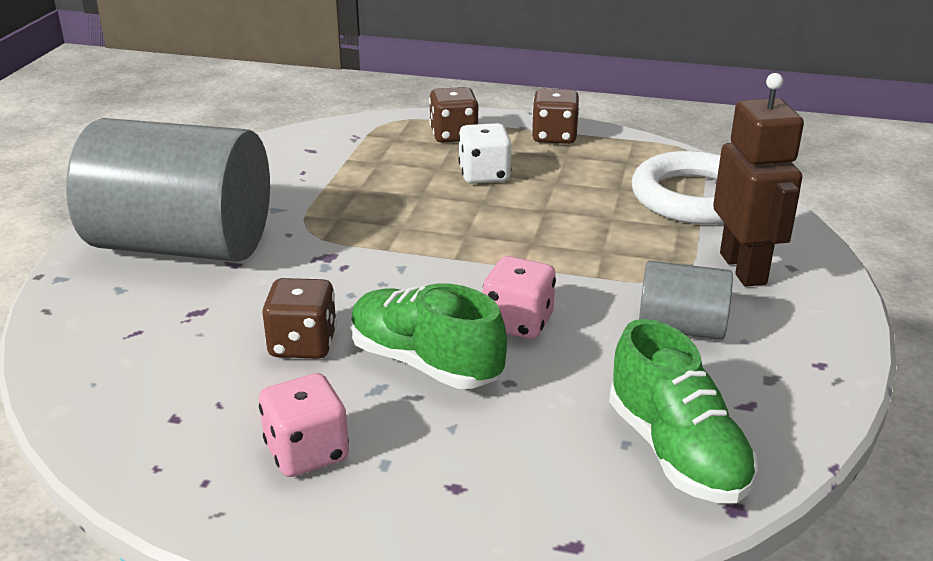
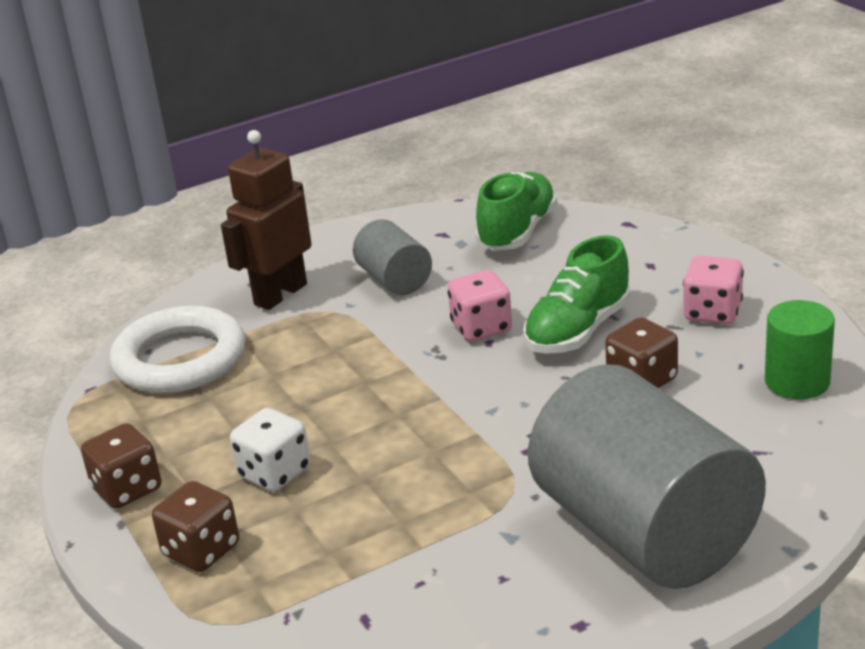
camera: 130 degrees left, 0 degrees up
green shoe [350,283,507,389] -> green shoe turned 45 degrees clockwise [523,235,631,354]
none -> green cylinder [765,300,835,399]

